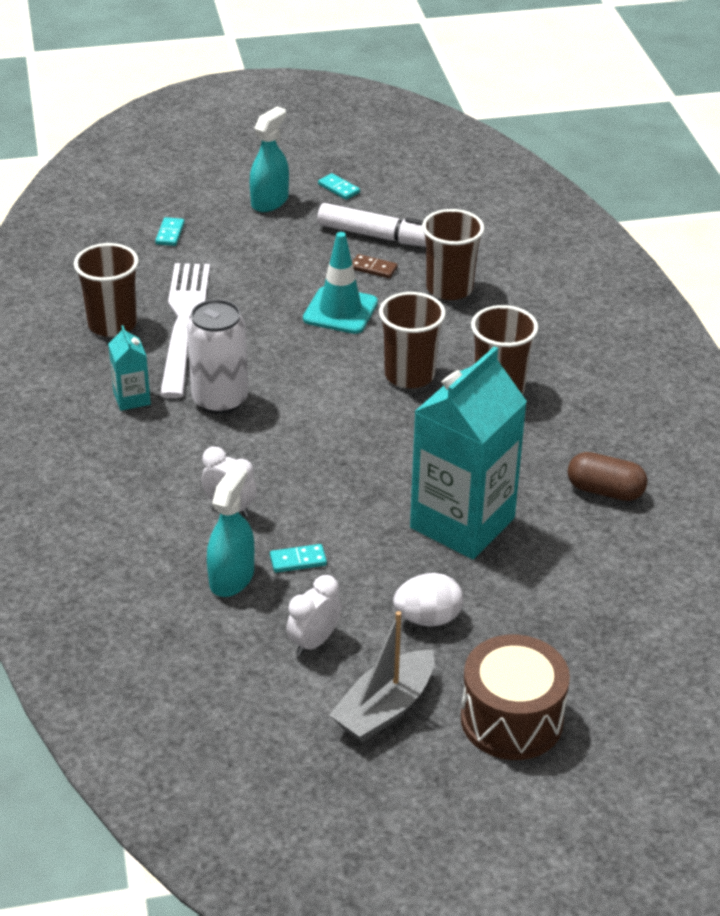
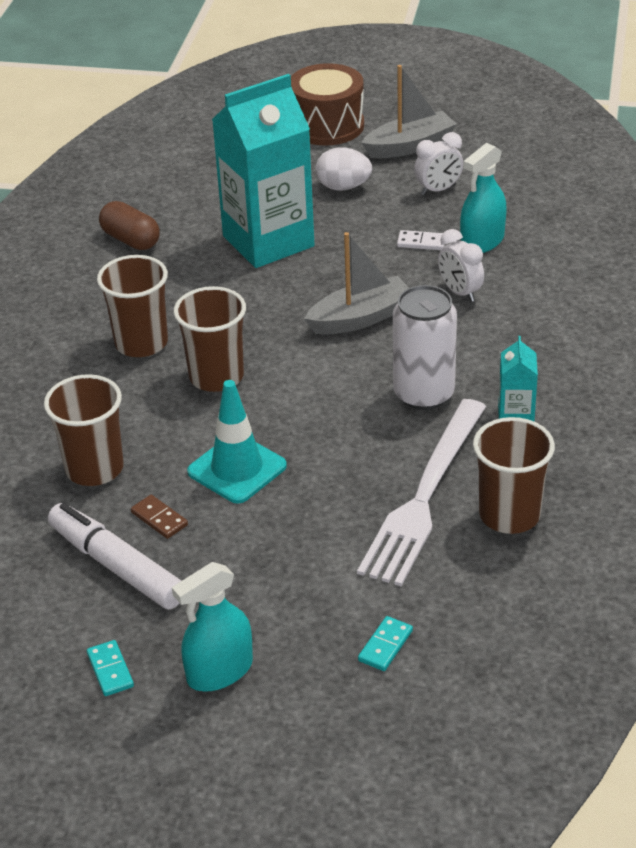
camera: 155 degrees left, 0 degrees up
turquoise domino [270,544,327,573] -> white domino [397,230,445,250]
none -> grey boat [304,232,409,335]

